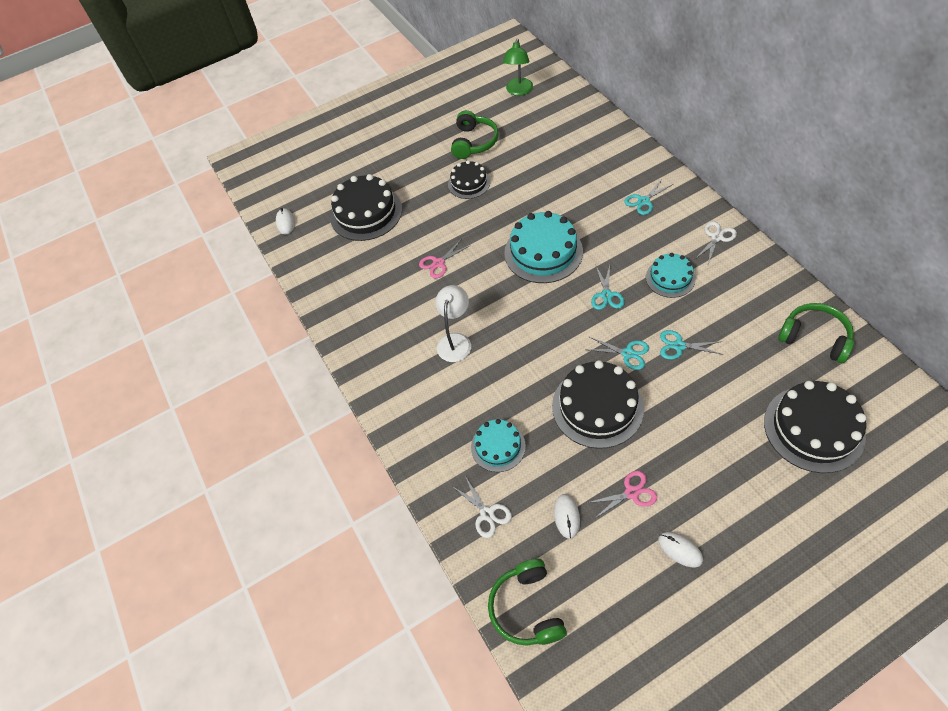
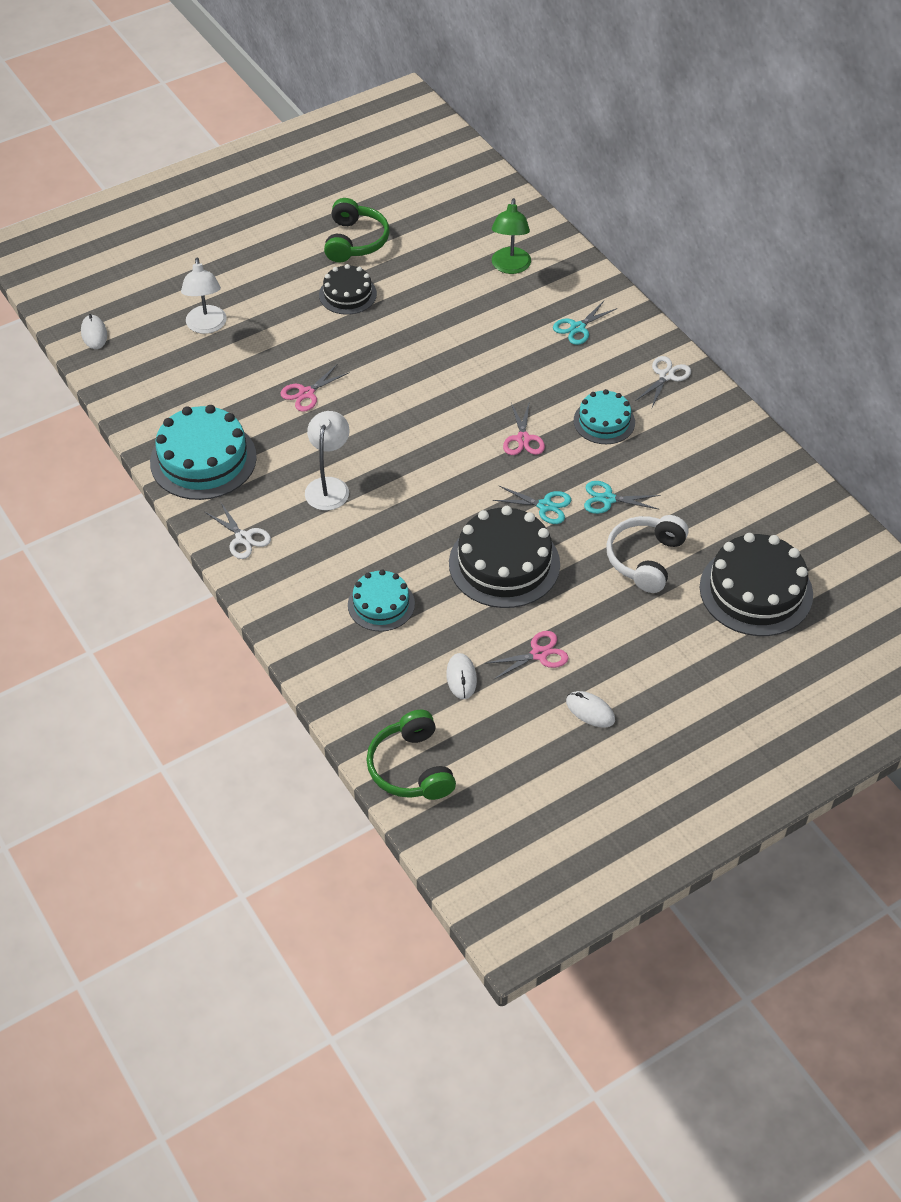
camera: 10 degrees left, 5 degrees down
black cake [330,174,402,241] -> white lamp [181,257,227,334]
white scissors [452,476,512,538] -> white scissors moved to [205,503,271,559]
green lamp [503,39,533,96] -> green lamp moved to [492,198,531,274]
turquoise cake [504,211,583,283] -> turquoise cake moved to [150,405,257,500]
turquoise scissors [591,265,625,310] -> pink scissors [503,401,545,455]
green headphones [778,303,854,363] -> none
none -> white headphones [606,515,689,593]

